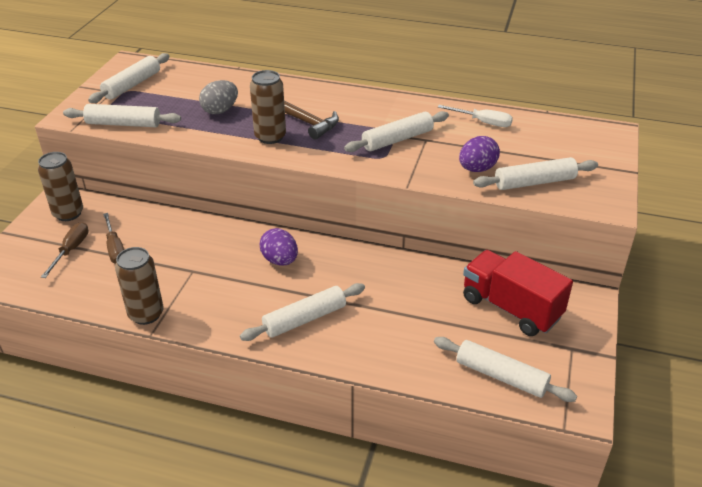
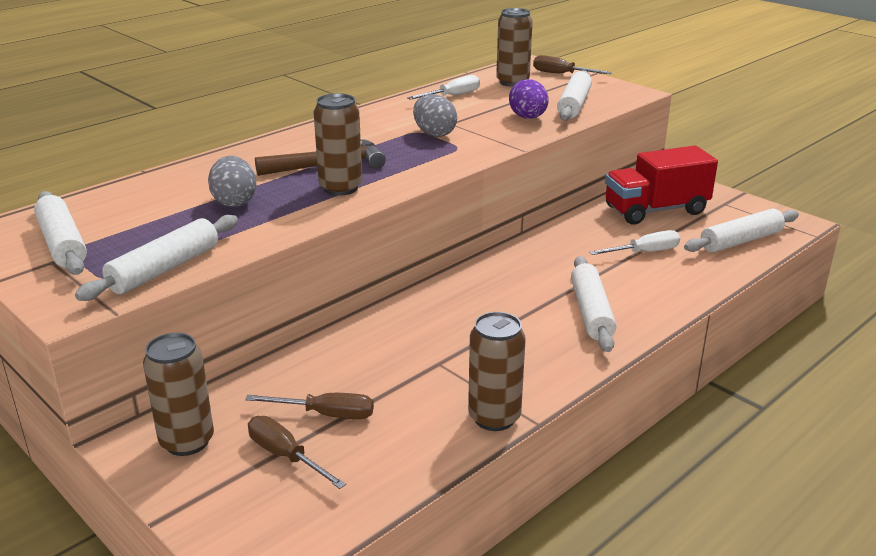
camera: 60 degrees left, 10 degrees down
purple egg [260,228,298,265] -> none
white rolling pin [344,111,449,152] -> grey egg [413,94,457,137]
none -> brown can [496,8,533,87]
none -> brown screwdriver [533,55,612,74]
none -> white screwdriver [589,230,680,255]

